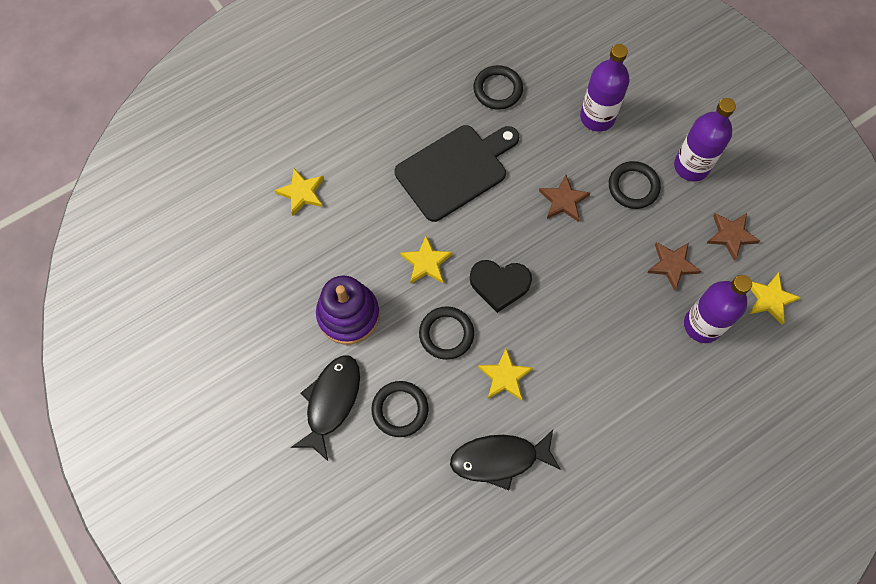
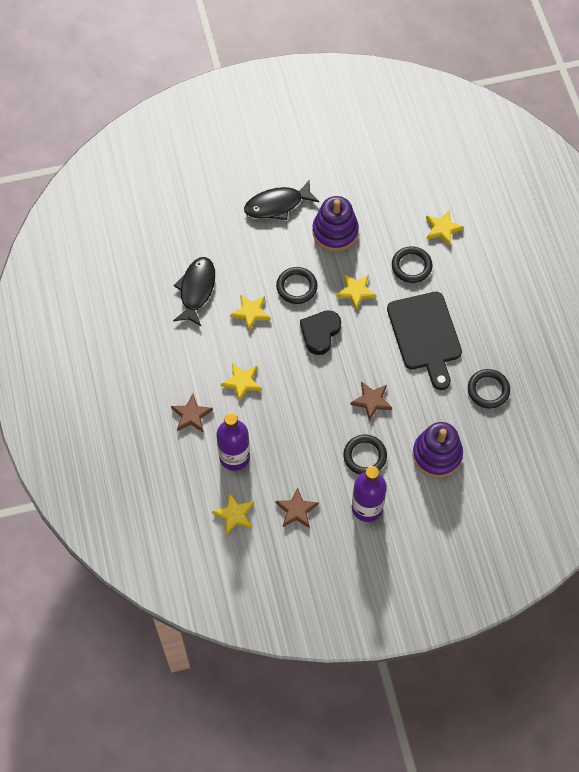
camera: 110 degrees right, 5 degrees down
black fish [291,355,360,461] -> black fish turned 120 degrees clockwise [244,179,319,220]
black ring [371,381,429,437] -> black ring moved to [392,246,433,283]
purple bottle [580,44,630,132] -> purple stacking toy [413,422,463,478]
brown star [647,242,701,291] -> brown star moved to [171,394,213,432]
none -> yellow star [221,363,262,402]

